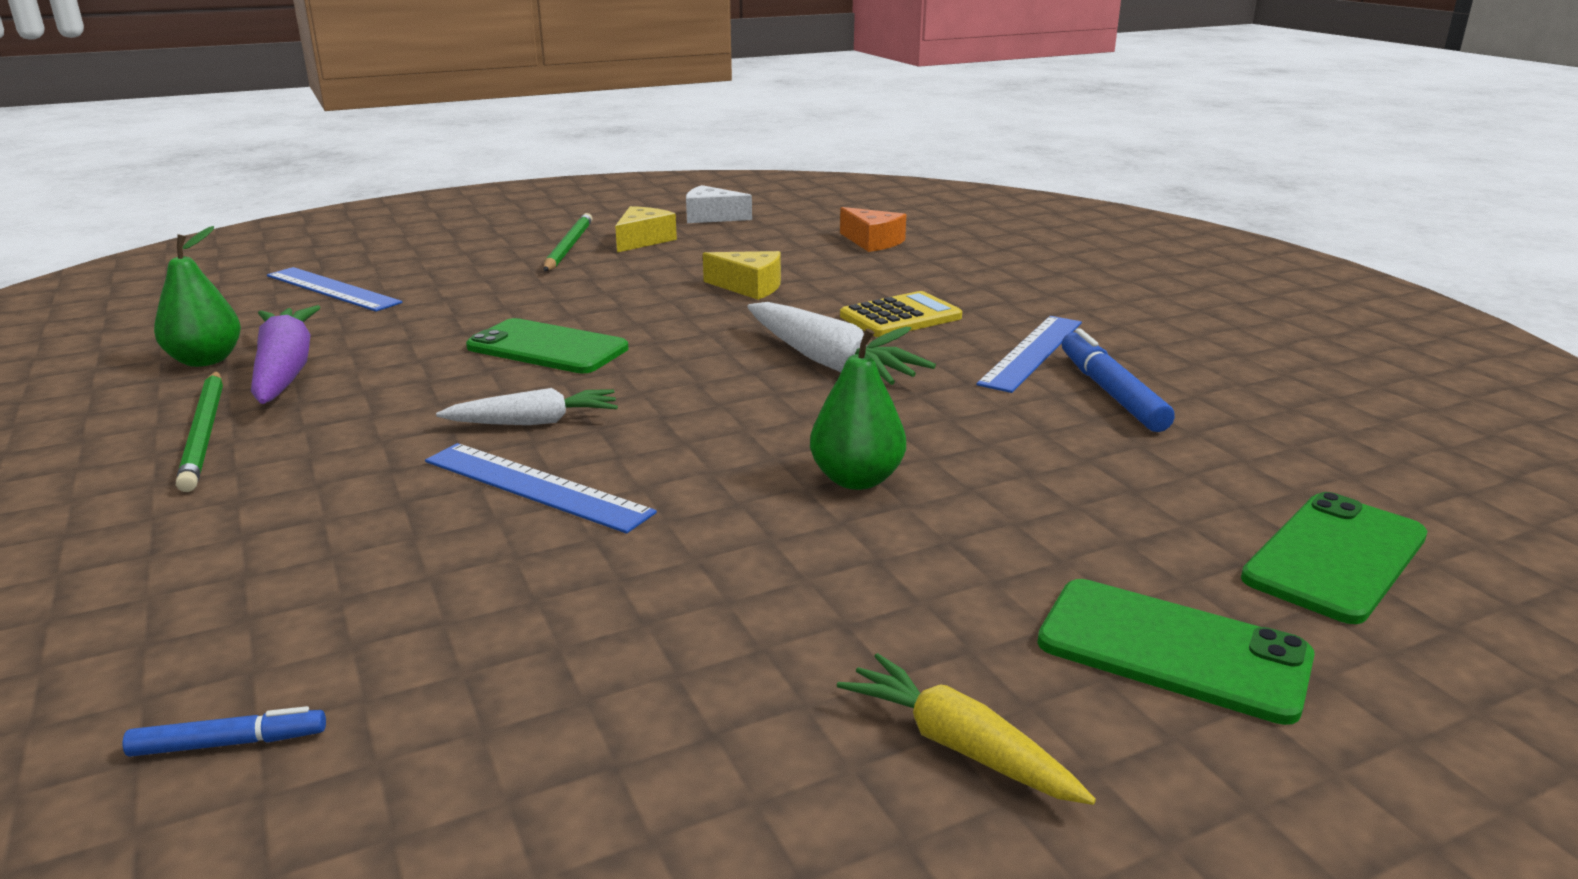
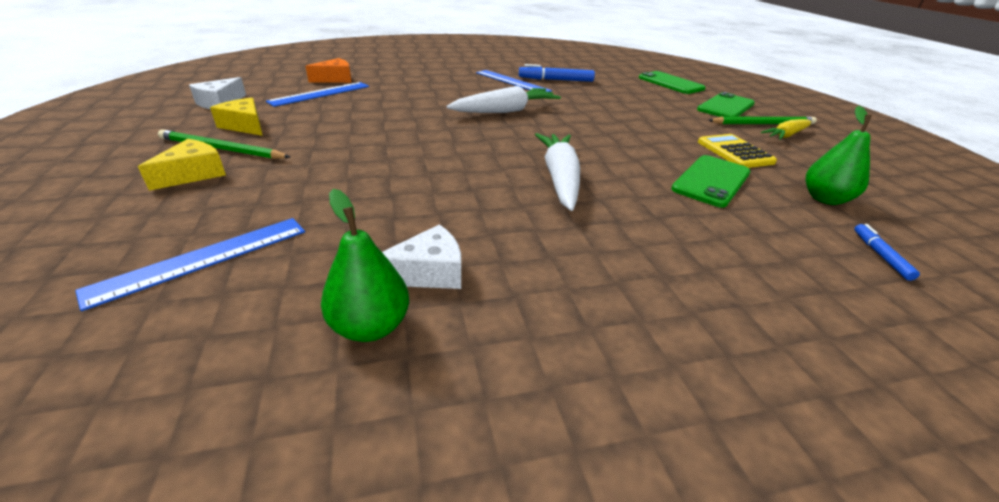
camera: 80 degrees left, 10 degrees up
green pencil [176,371,223,492] -> green pencil moved to [708,117,817,124]
purple carrot [251,305,321,404] -> white cheese [382,224,461,289]
blue ruler [425,443,657,534] -> blue ruler moved to [266,82,369,107]
white carrot [436,388,618,425] -> white carrot [535,133,580,211], size x1.57
green phone [466,318,628,374] -> green phone moved to [671,155,751,208]
yellow cheese [703,251,781,300] -> yellow cheese moved to [138,139,226,191]
green pear [810,327,911,490] -> green pear moved to [806,106,872,205]
yellow calculator [840,291,962,337] -> yellow calculator moved to [698,134,777,168]

